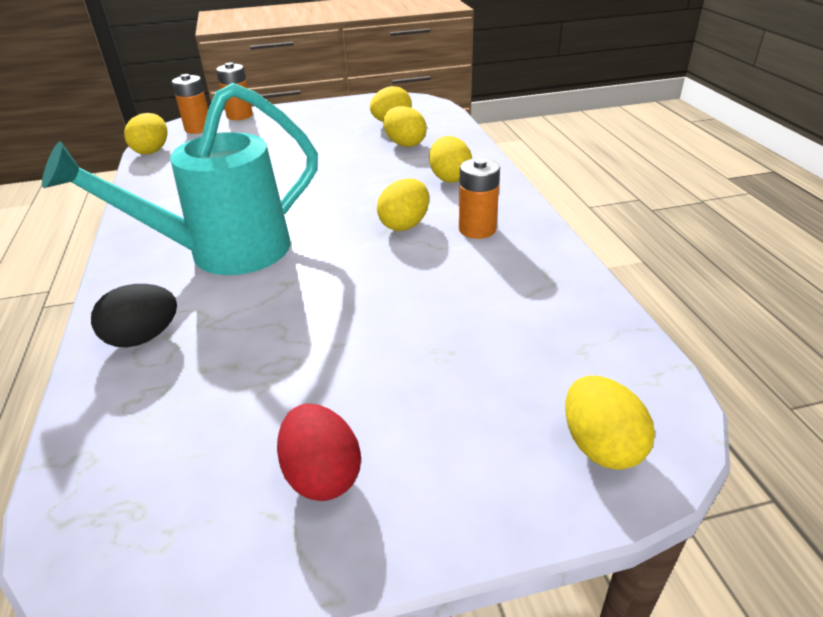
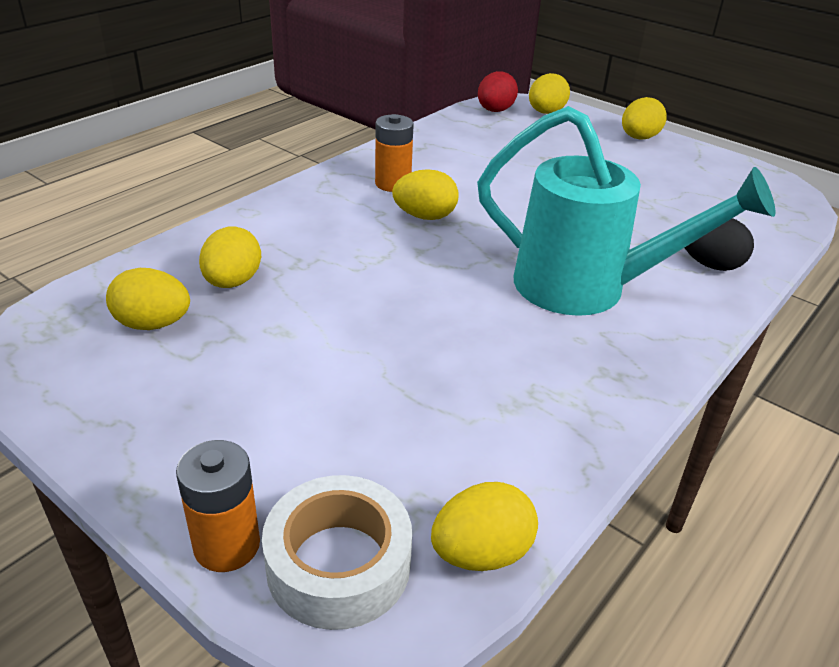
camera: 130 degrees left, 0 degrees up
orange battery [172,74,208,134] -> white tape [262,475,412,630]
red egg [277,404,361,501] -> red egg moved to [478,71,518,112]
yellow egg [429,136,472,183] -> yellow egg moved to [622,97,667,139]

